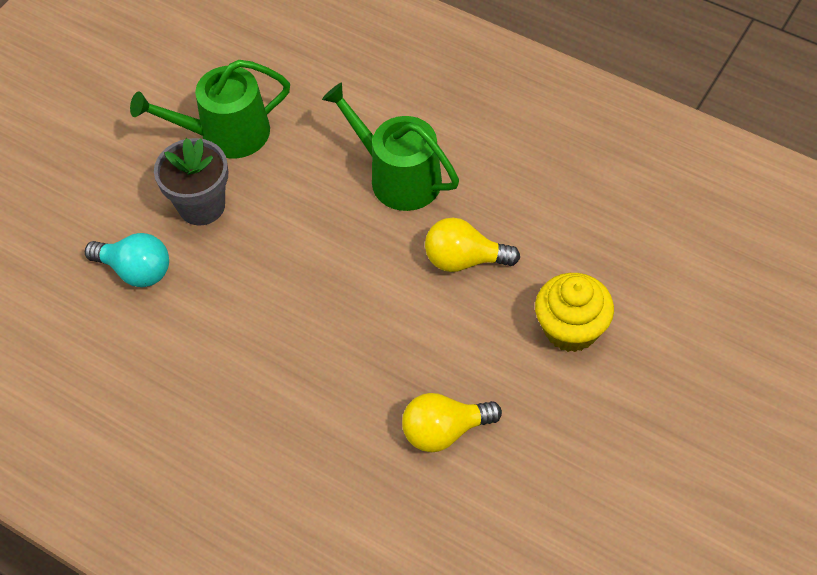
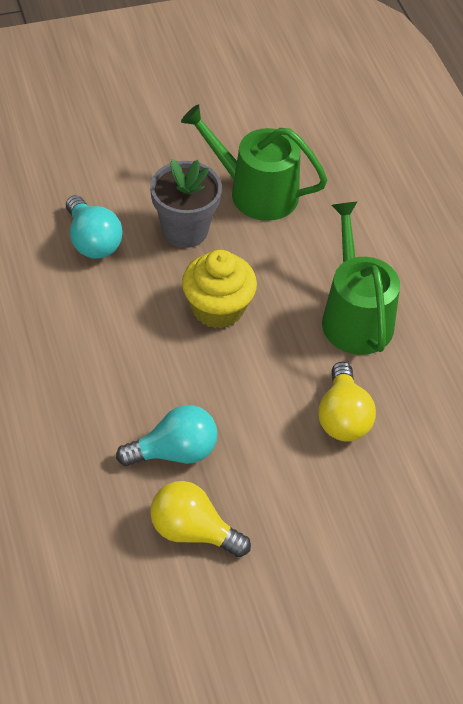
camera: 35 degrees right, 5 degrees down
yellow light bulb [425,218,520,272] -> yellow light bulb turned 135 degrees counterclockwise [318,362,376,442]
yellow cupcake [535,273,614,352] -> yellow cupcake moved to [182,250,257,329]
none -> turquoise light bulb [116,405,218,466]

